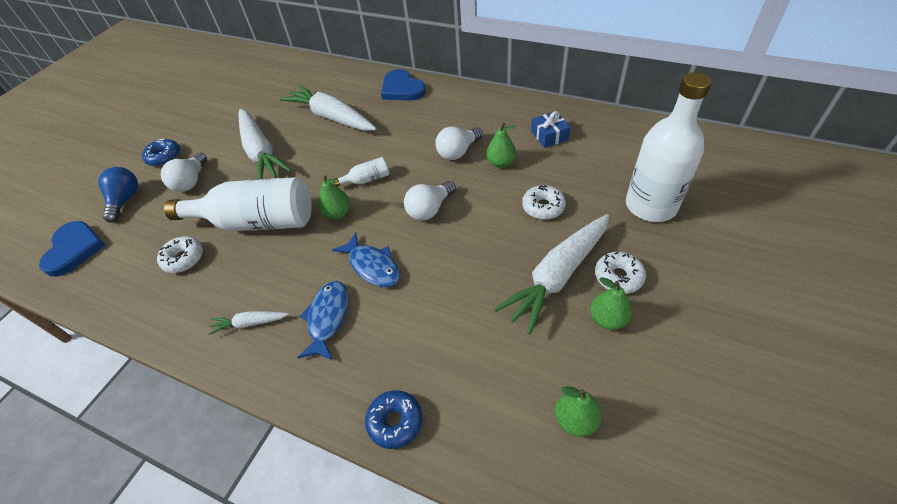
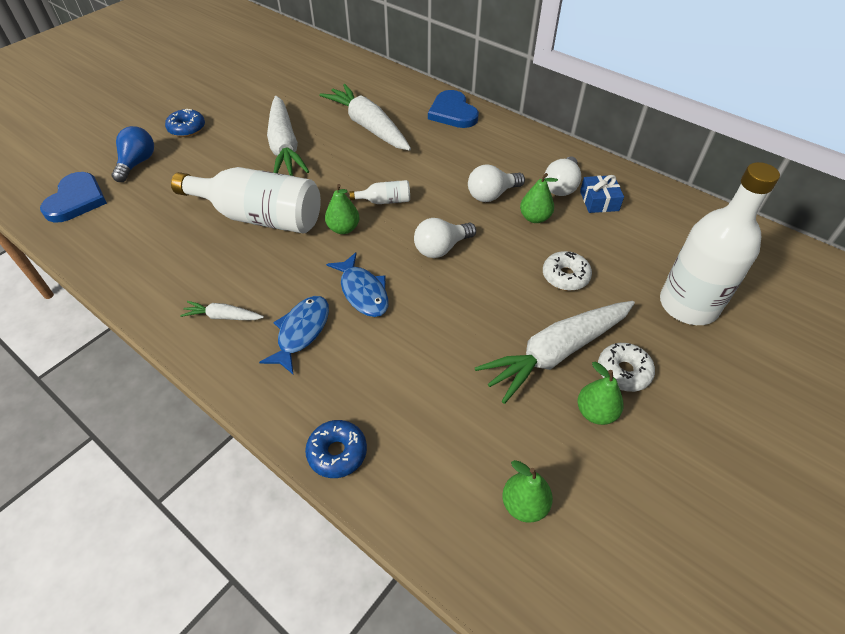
camera: 10 degrees right, 0 degrees up
white donut [157,236,203,273] -> none
white light bulb [161,153,207,192] -> white light bulb moved to [545,156,581,196]

